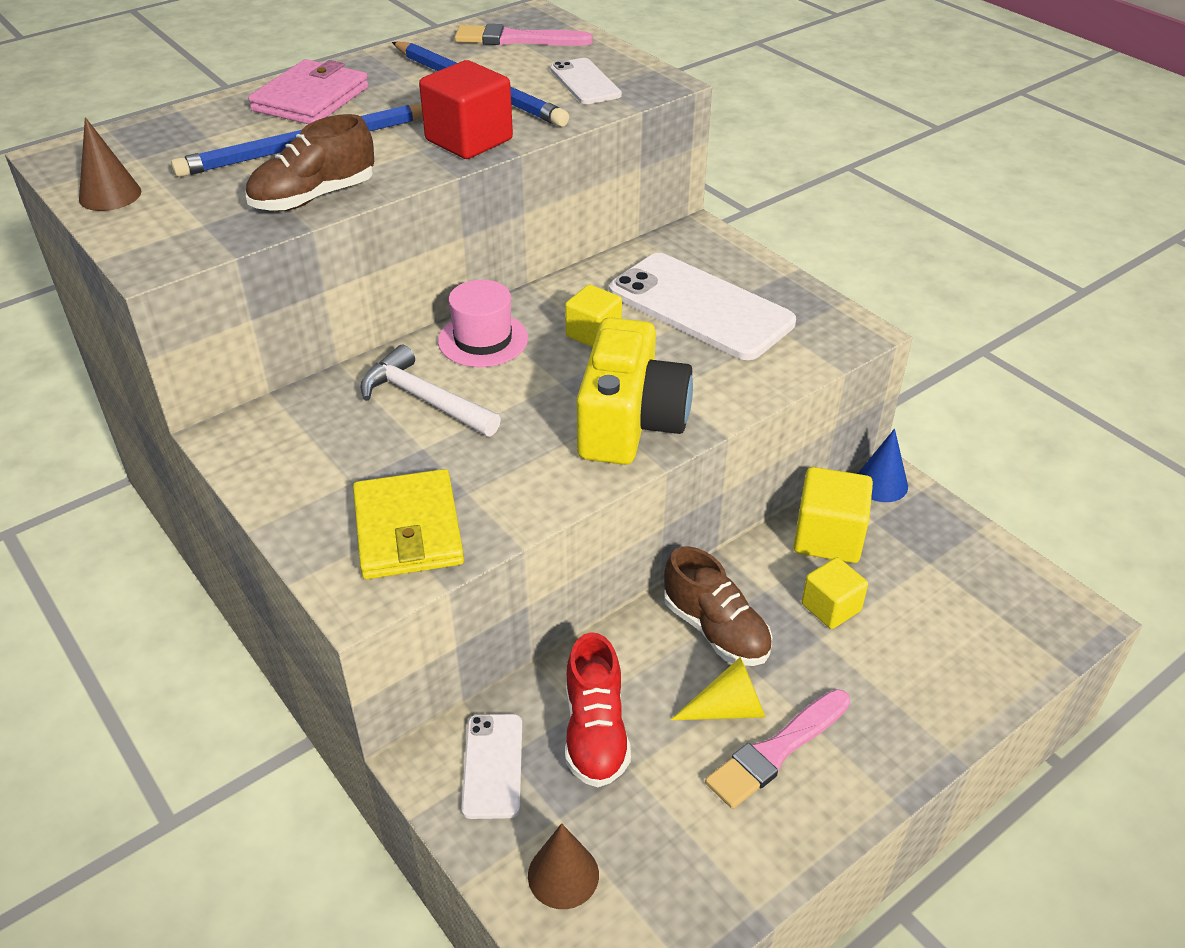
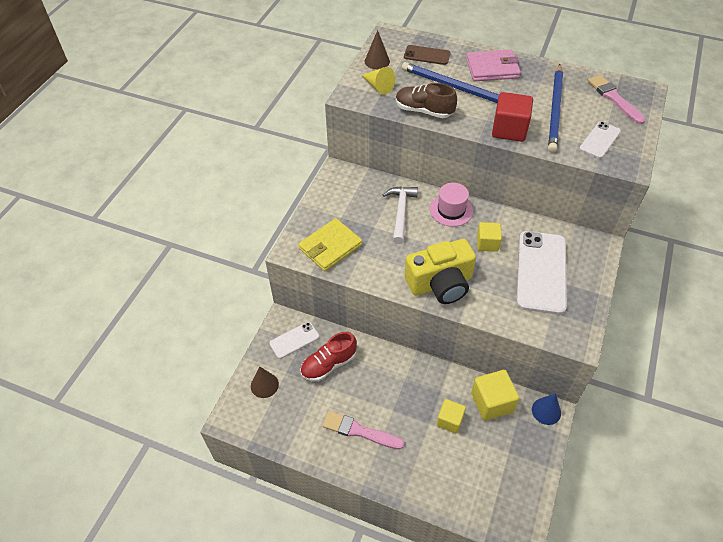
camera: 60 degrees right, 10 degrees up
brown shoe [664,546,773,666] -> none
yellow cone [671,657,766,720] -> yellow cone moved to [361,67,395,94]
none -> brown phone [404,45,451,65]

